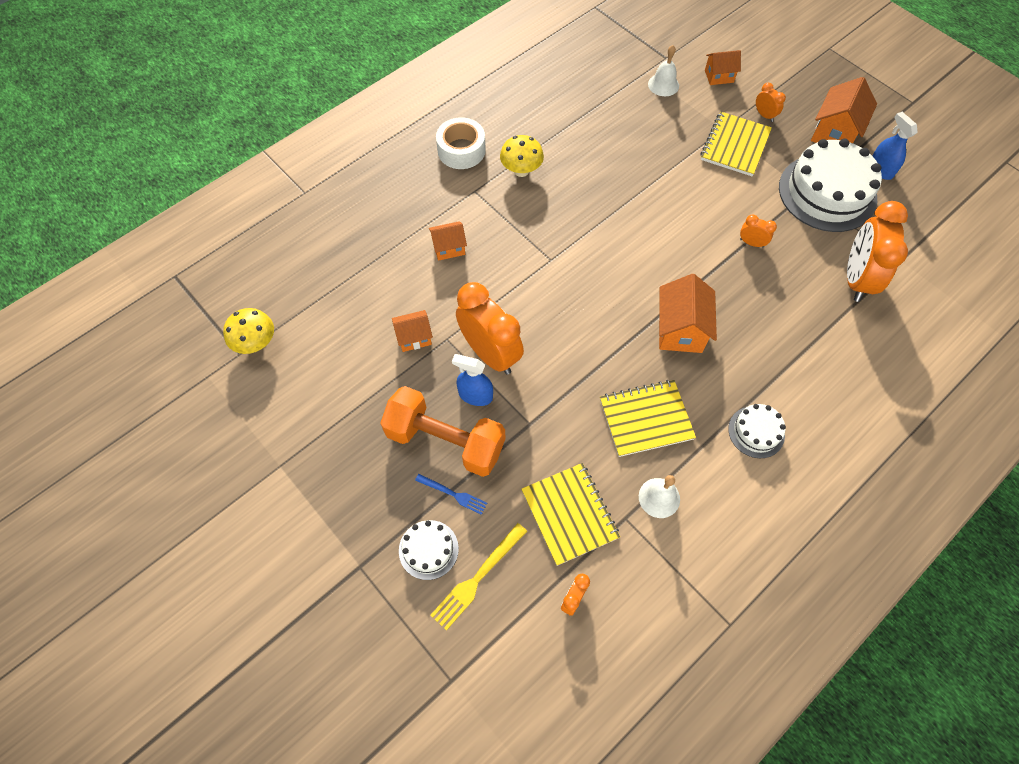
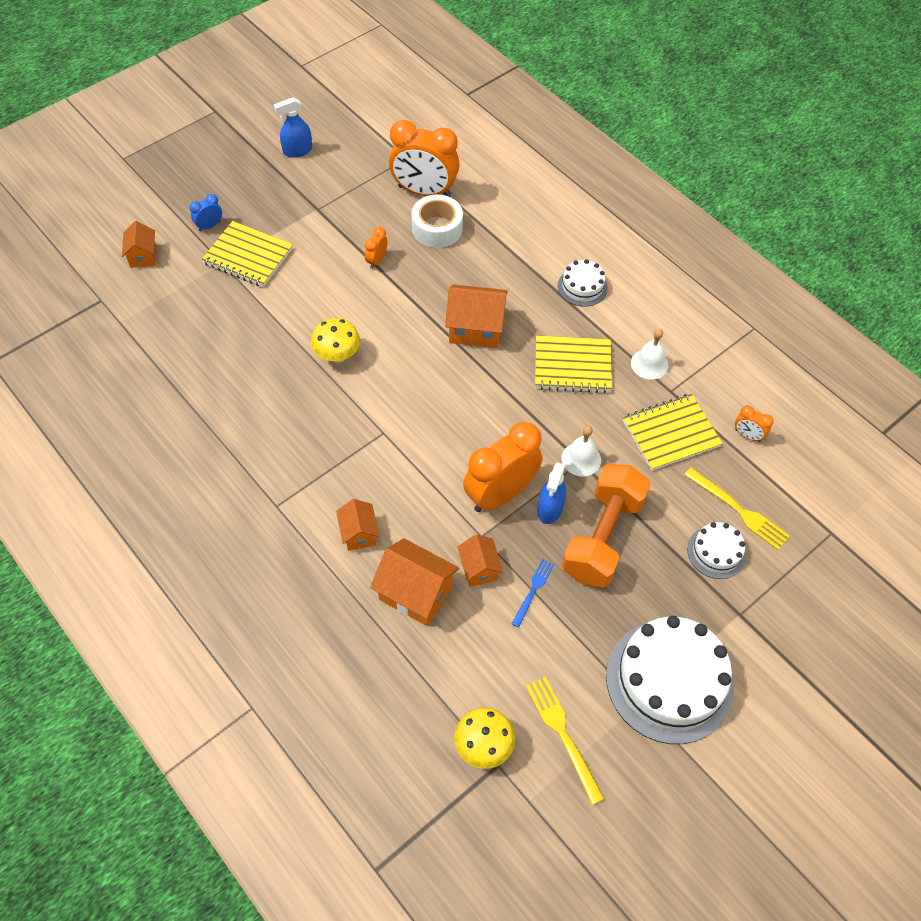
camera: 90 degrees left, 5 degrees down
blue fork [415,474,487,515] -> blue fork moved to [512,559,555,628]
white tape [436,117,486,169] -> white tape moved to [411,195,463,248]
yellow mushroom [500,135,544,177] -> yellow mushroom moved to [311,318,360,363]
yellow notebook [600,380,696,457] -> yellow notebook turned 75 degrees counterclockwise [535,336,612,393]
white bell [648,45,679,96] -> white bell moved to [562,426,601,476]
orange clock [756,83,786,122] -> blue clock [190,194,222,231]
white cake [779,139,882,232] -> white cake moved to [606,616,734,744]
orange house [811,77,877,143] -> orange house moved to [370,538,459,626]
none -> yellow fork [526,677,605,805]

